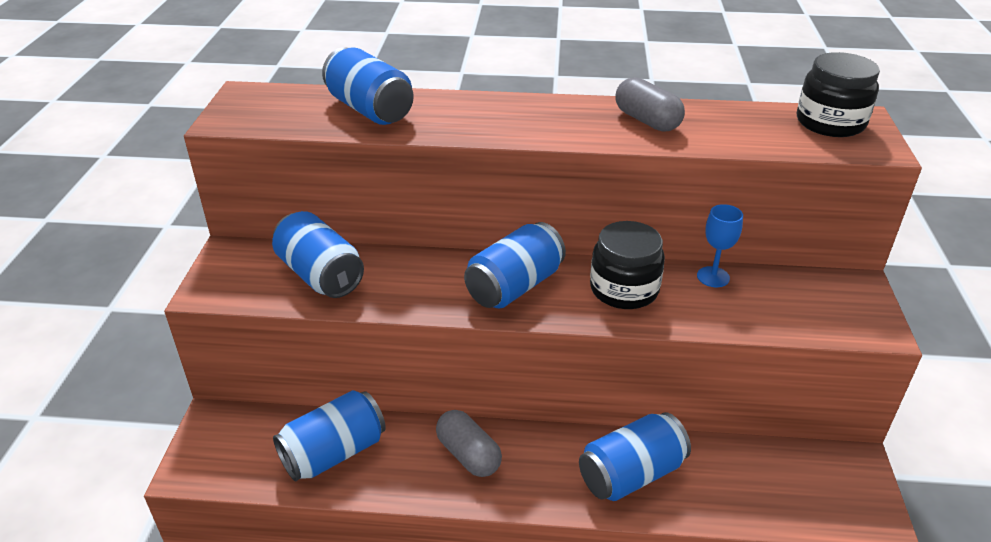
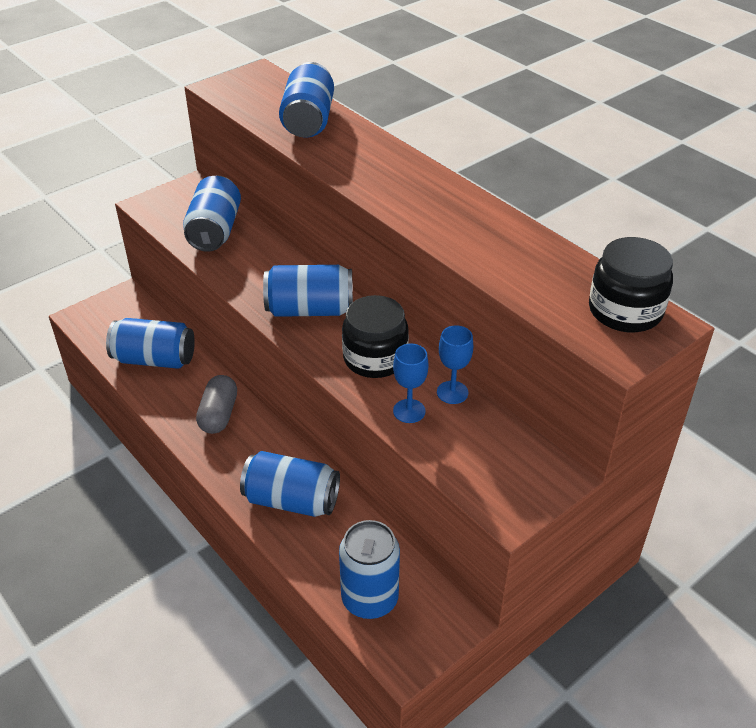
camera: 45 degrees right, 5 degrees up
grey capsule [615,77,685,132] -> none
none -> blue can [339,520,400,619]
none -> blue goblet [393,343,429,423]

